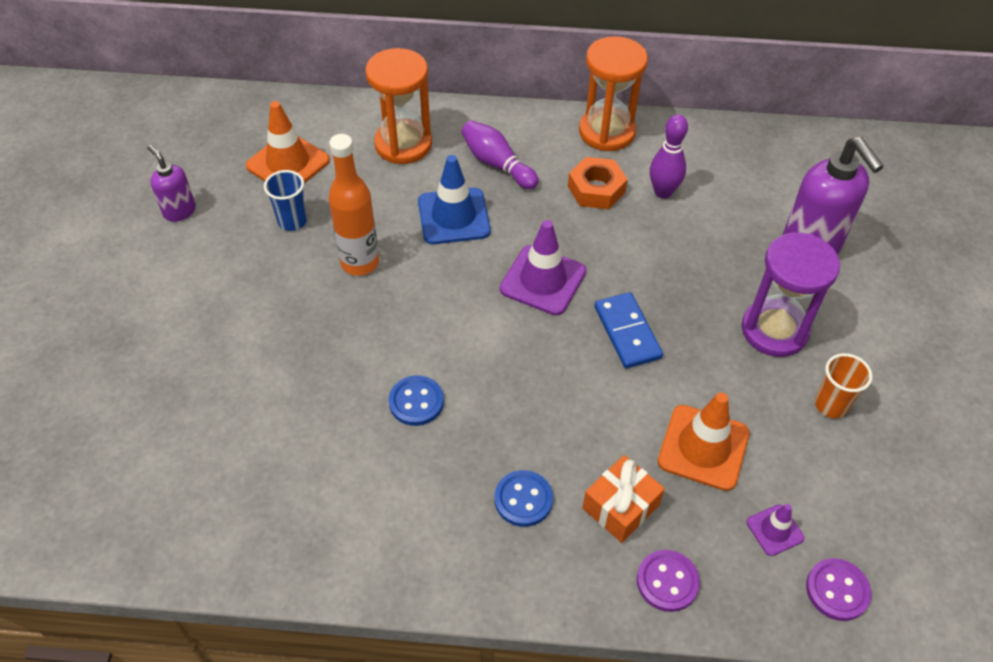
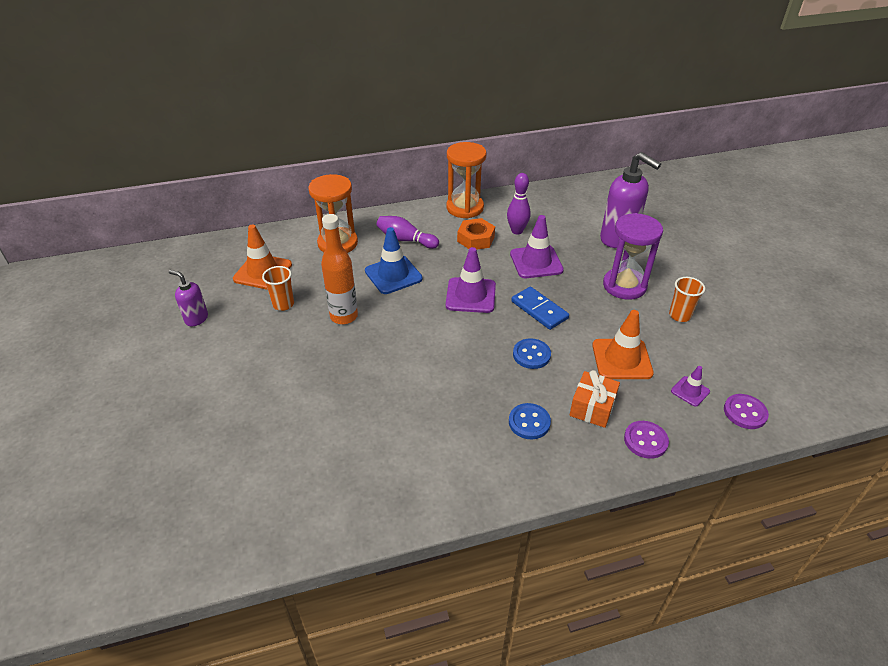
camera: 20 degrees left, 10 degrees down
blue cup [264,170,307,231] -> orange cup [262,266,294,311]
blue button [389,375,444,426] -> blue button moved to [513,338,551,369]
none -> purple traffic cone [510,215,564,278]

